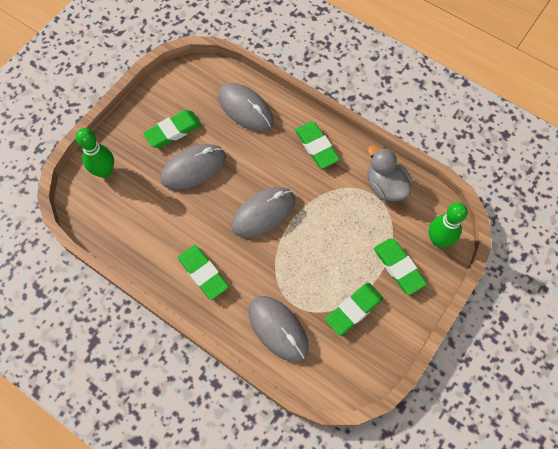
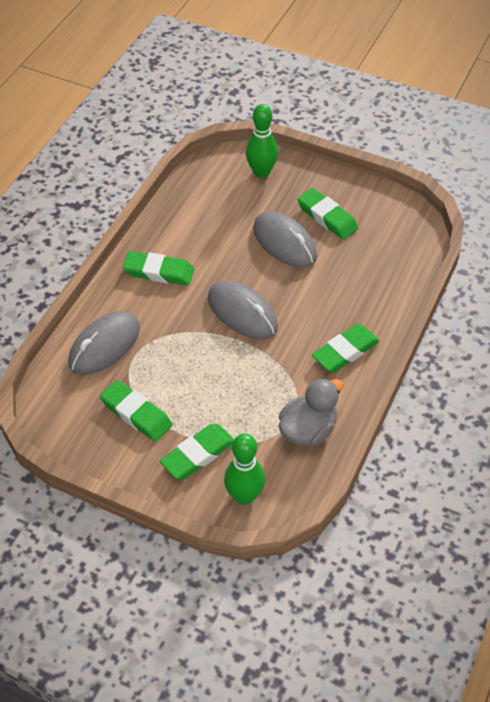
camera: 80 degrees right, 15 degrees down
green eraser [178,245,229,300] -> green eraser turned 60 degrees clockwise [123,251,194,286]
grey mouse [218,83,273,131] -> none

